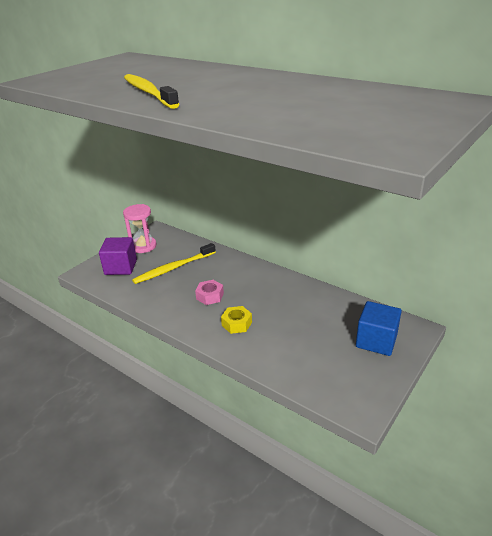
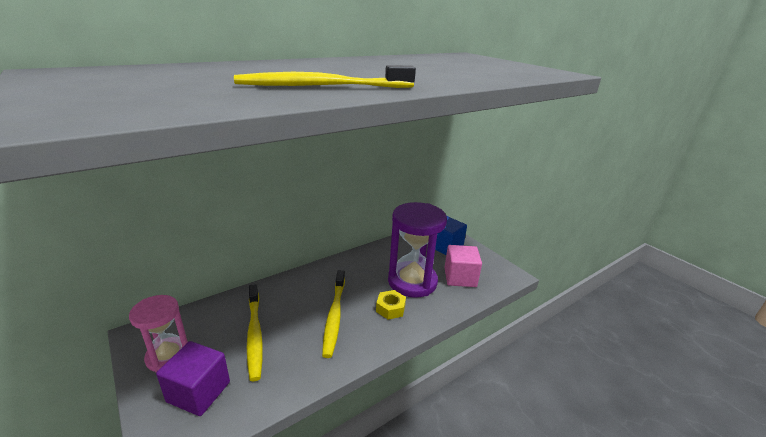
camera: 75 degrees left, 5 degrees down
pink nut [195,280,224,305] -> yellow toothbrush [322,270,345,358]
none -> purple hourglass [388,202,447,298]
none -> pink cube [444,245,482,287]

